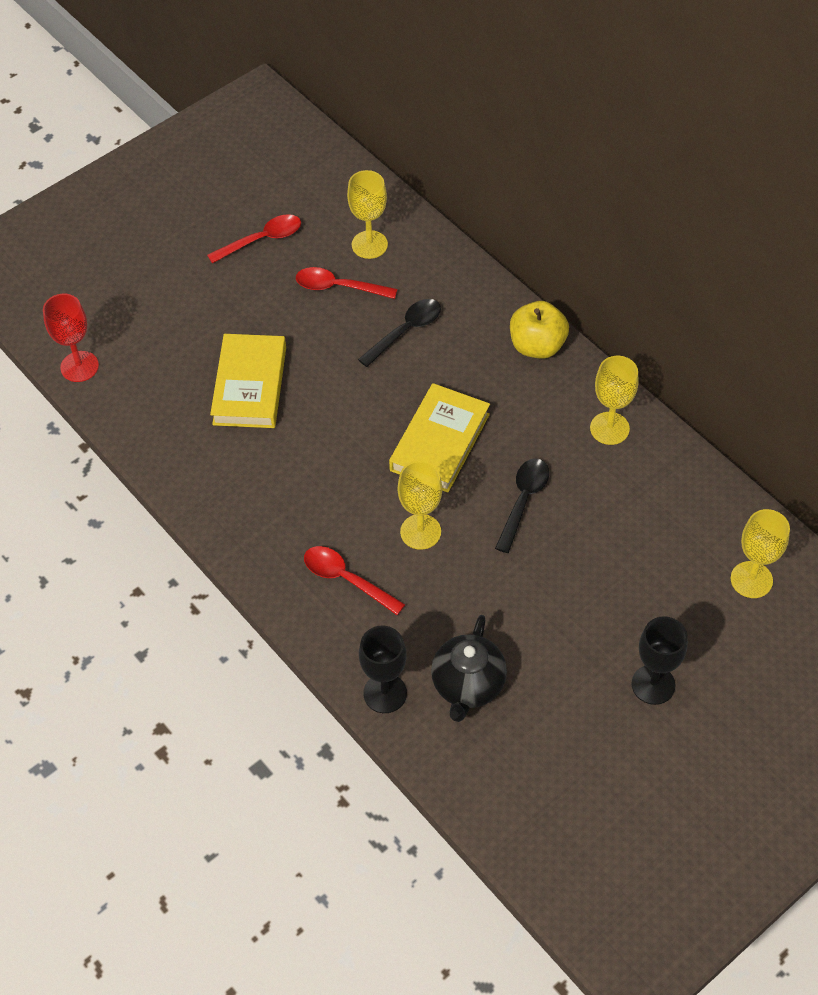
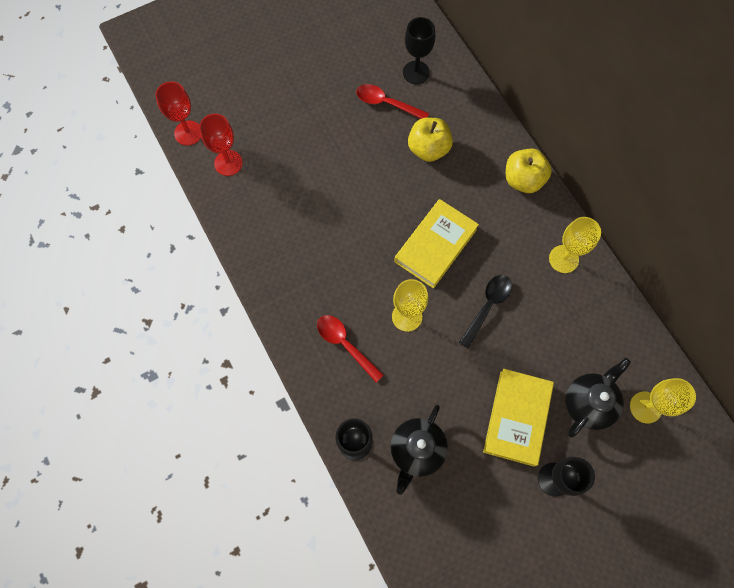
camera: 10 degrees right, 15 degrees up
red spoon [207,214,301,263] -> none
yellow book [210,334,286,428] -> yellow book moved to [483,369,554,466]
yellow goblet [347,170,388,259] -> black goblet [403,17,435,84]
black spoon [358,299,441,367] -> yellow apple [408,117,453,162]
none -> red goblet [199,114,243,176]
none -> black teapot [565,358,631,438]

